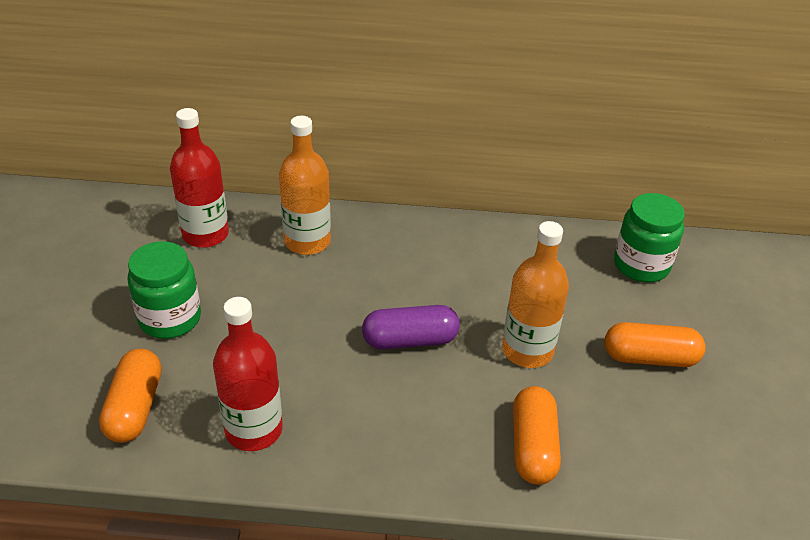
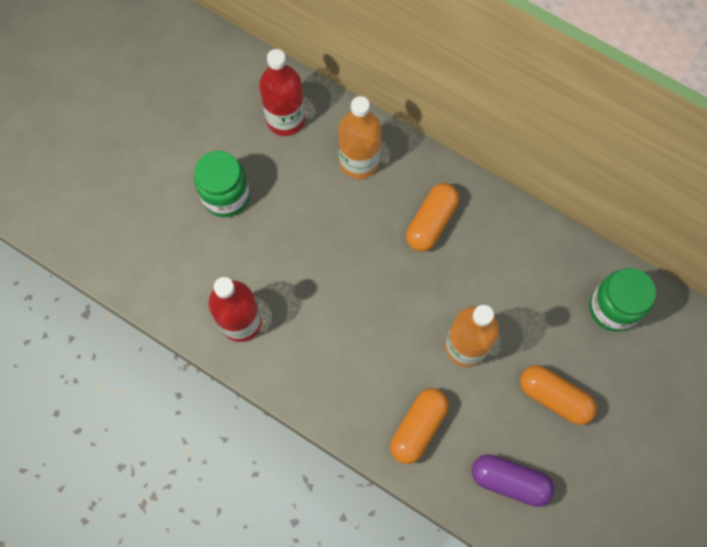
camera: 30 degrees right, 30 degrees up
orange capsule [99,349,161,443] -> orange capsule moved to [406,183,459,252]
purple capsule [362,305,460,349] -> purple capsule moved to [472,454,554,507]

